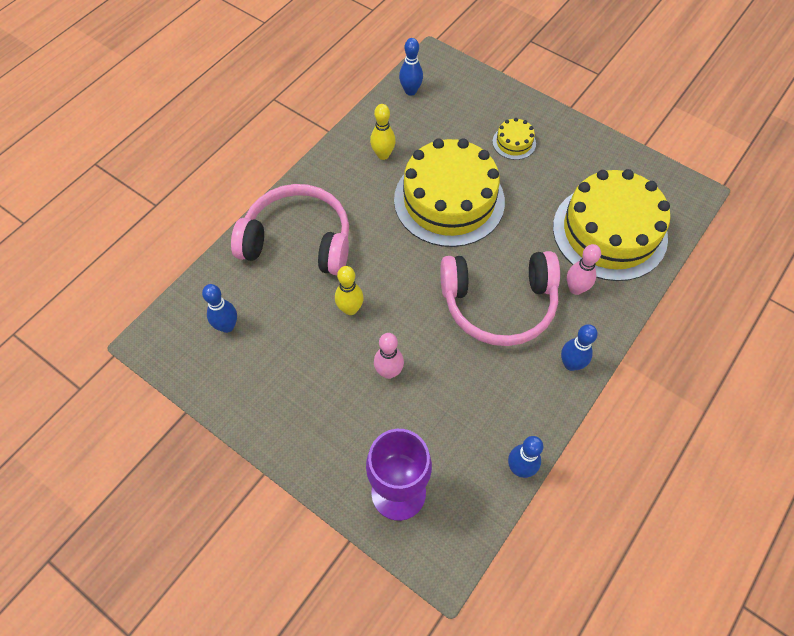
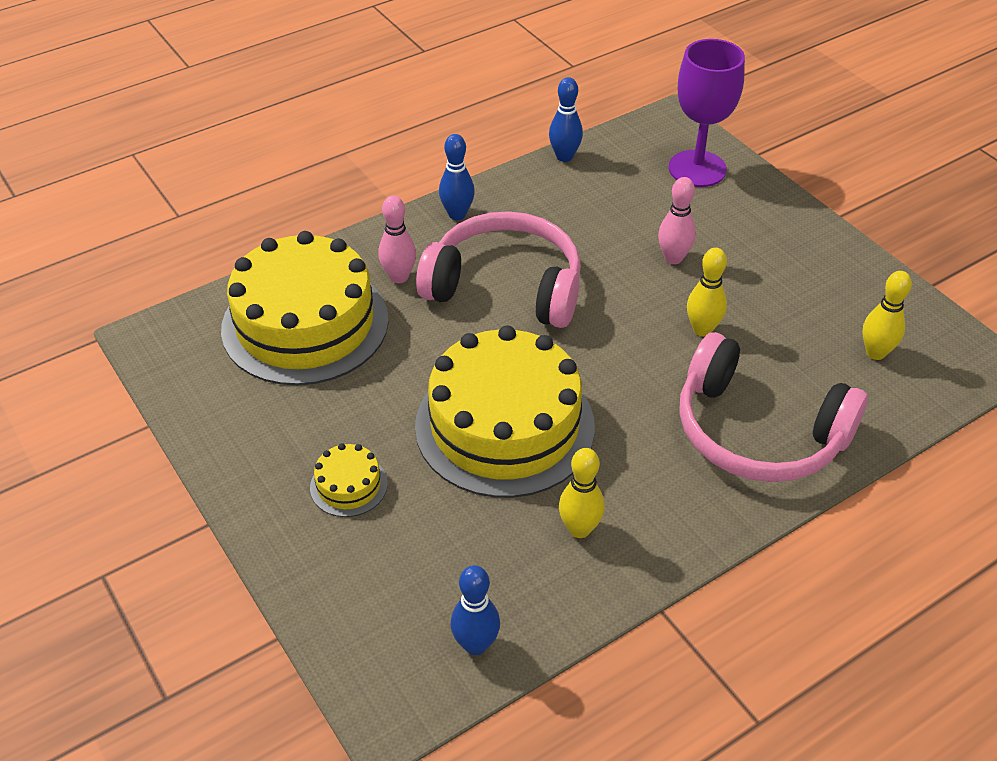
camera: 160 degrees left, 15 degrees down
blue bowling pin [202,284,237,333] -> yellow bowling pin [862,271,912,360]

